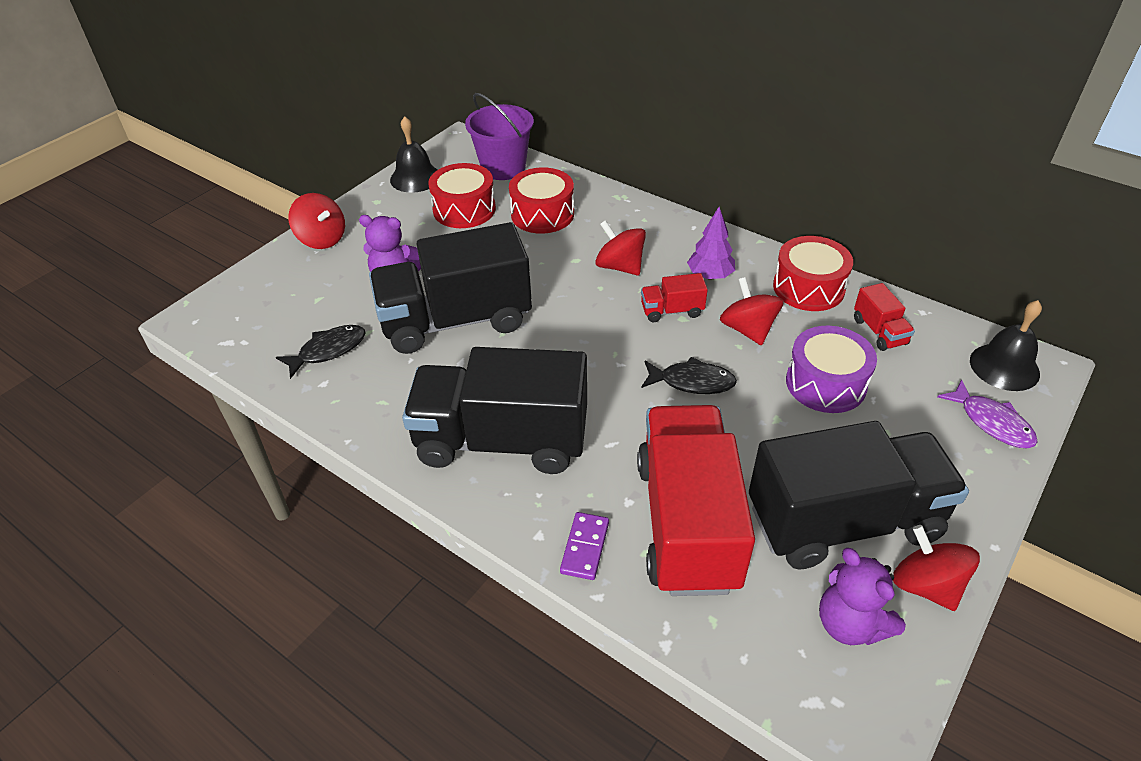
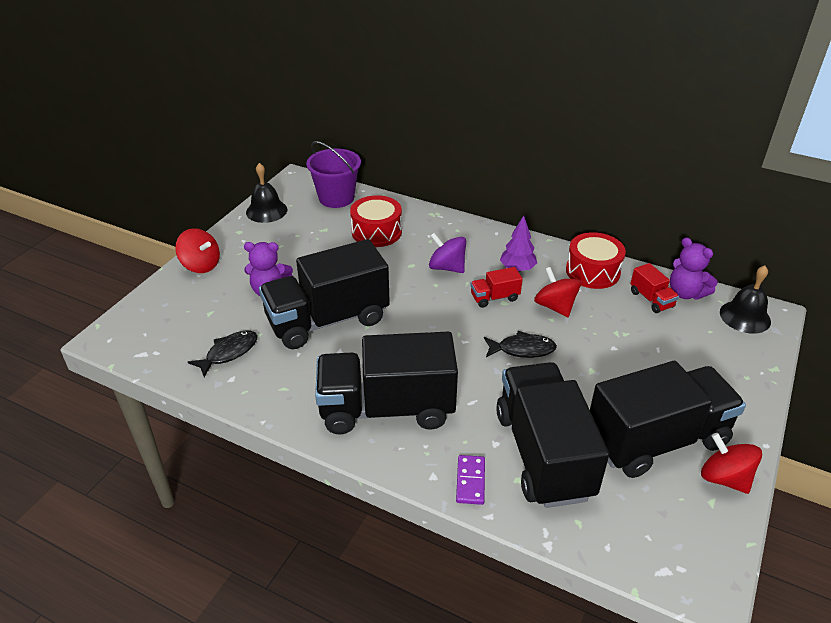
camera: 10 degrees left, 5 degrees down
red drum [428,163,496,228] -> none
red spinning top [595,220,646,276] -> purple spinning top [429,233,466,273]
red truck [637,405,755,596] -> black truck [496,362,609,508]
purple drum [786,326,877,413] -> none
purple teddy bear [819,548,906,645] -> purple teddy bear moved to [670,237,718,300]
purple fish [937,379,1038,448] -> none

